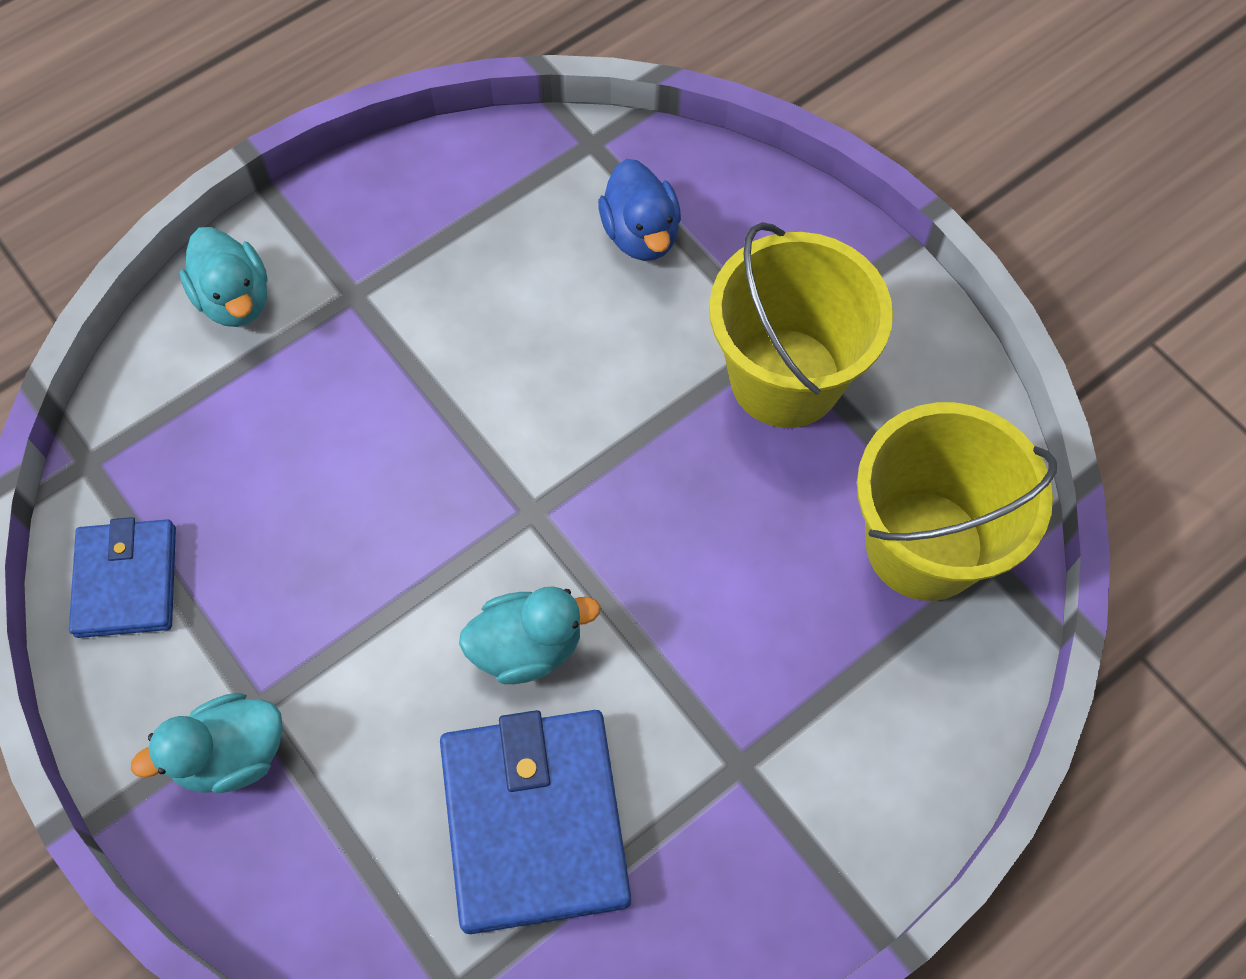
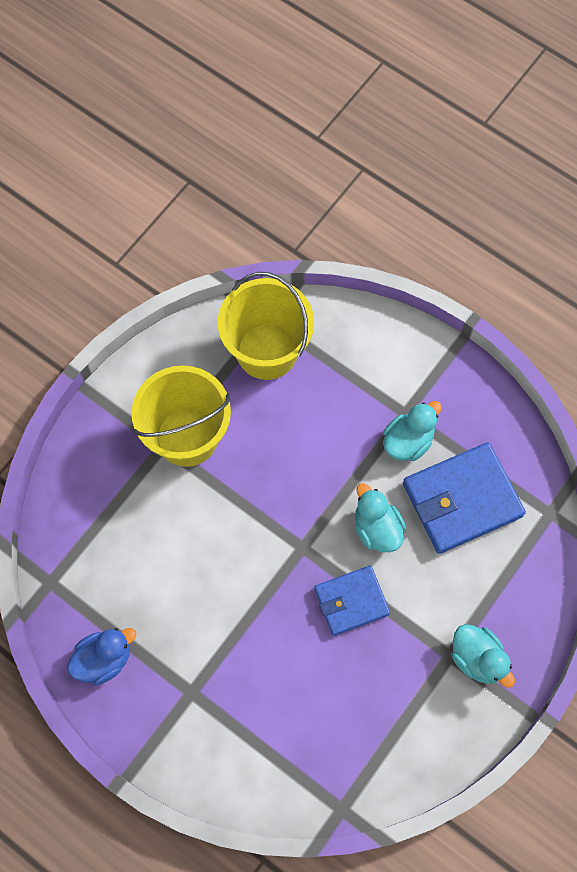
camera: 105 degrees left, 5 degrees up
blue wallet [69,517,176,638] -> blue wallet moved to [314,566,390,636]
turquoise duck [180,227,268,327] -> turquoise duck moved to [383,401,442,461]
blue duck [598,159,681,261] -> blue duck moved to [67,628,137,686]

